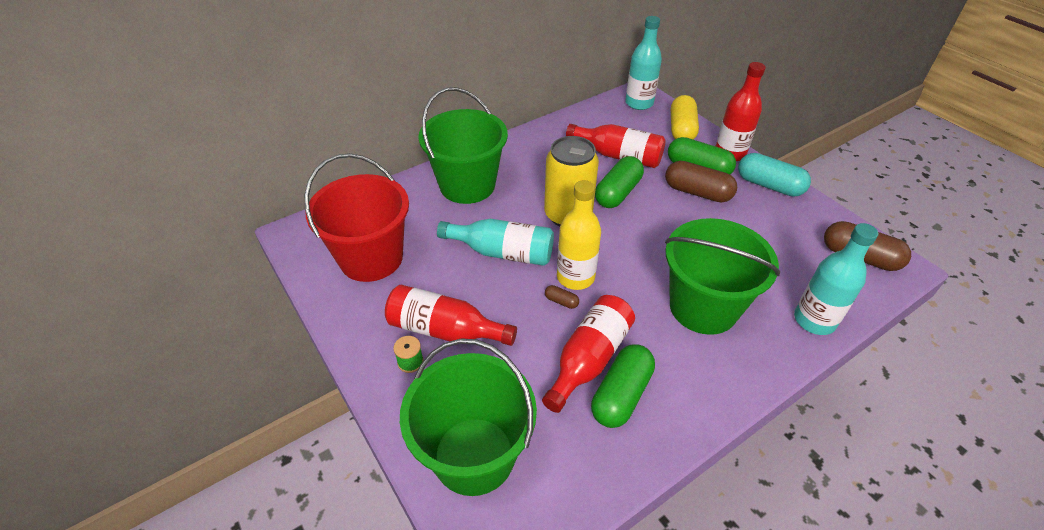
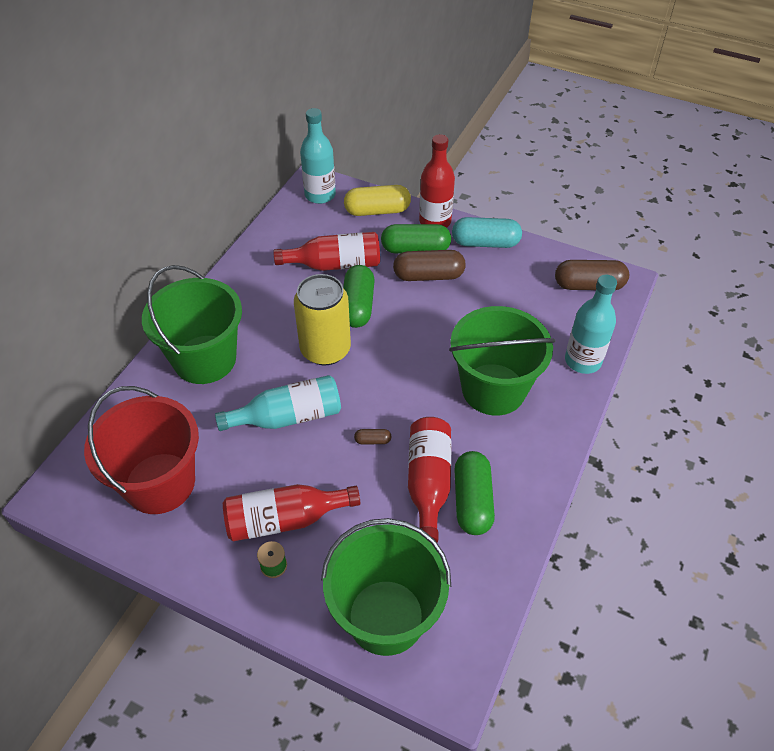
camera: 30 degrees left, 5 degrees up
yellow bottle [557,180,601,290] -> none
yellow capsule [671,95,699,140] -> yellow capsule turned 75 degrees counterclockwise [344,185,411,216]

